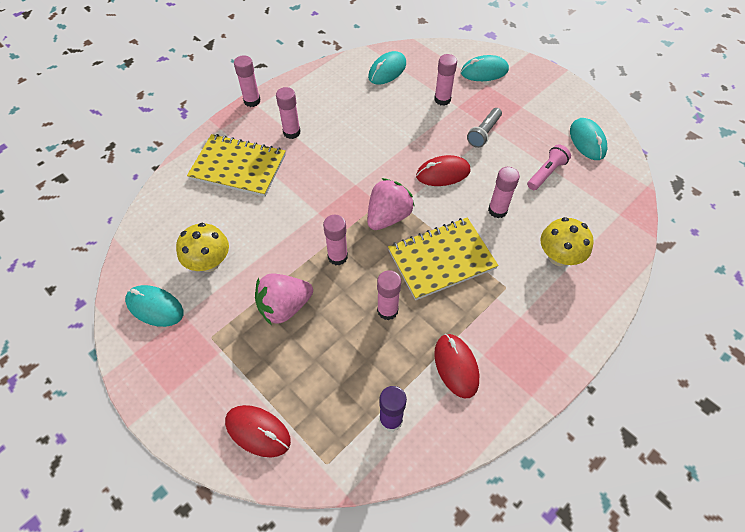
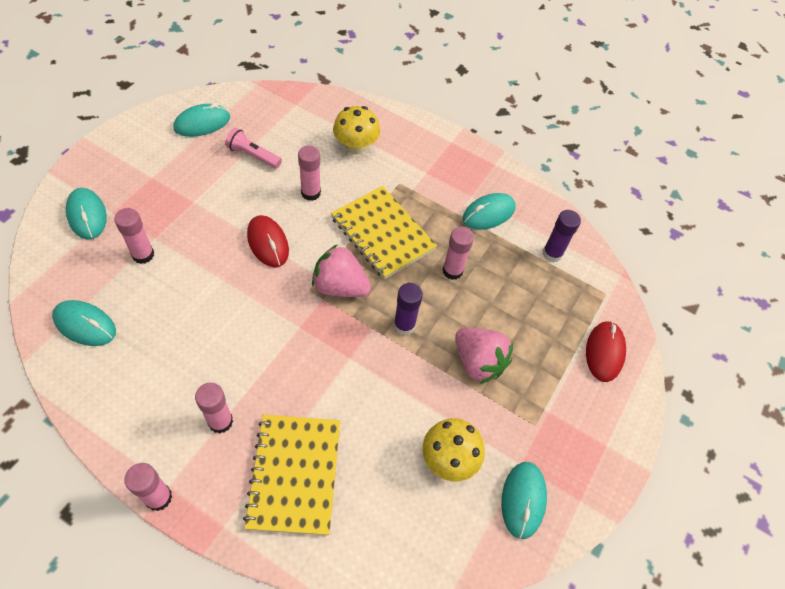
camera: 110 degrees left, 0 degrees up
pink glue stick [323,215,348,266] -> purple glue stick [393,283,423,335]
red mouse [434,334,479,398] -> turquoise mouse [463,193,515,230]
grey flashlight [467,108,502,148] -> none

